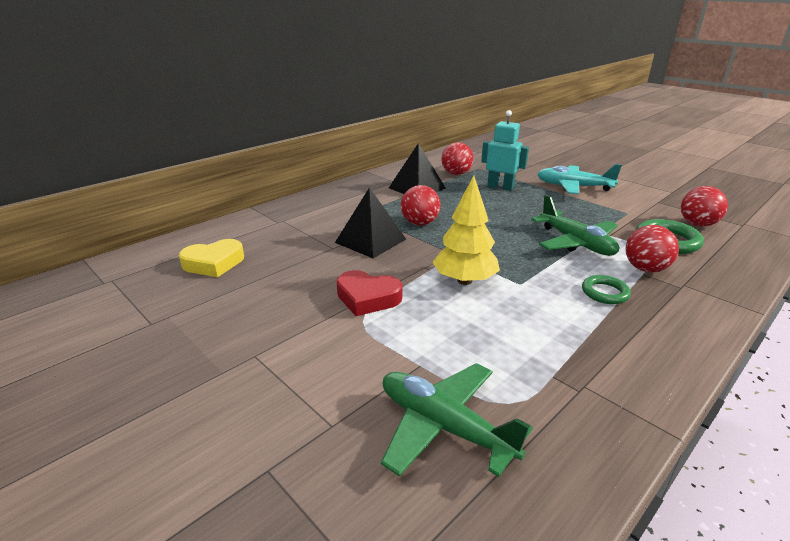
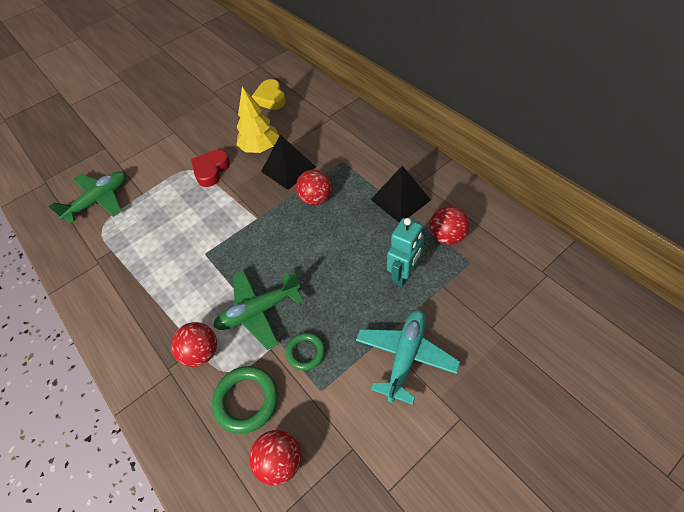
camera: 100 degrees right, 25 degrees up
yellow tree [433,176,500,285] -> yellow tree moved to [236,86,279,153]
green ring [582,275,631,304] -> green ring moved to [286,333,325,371]

